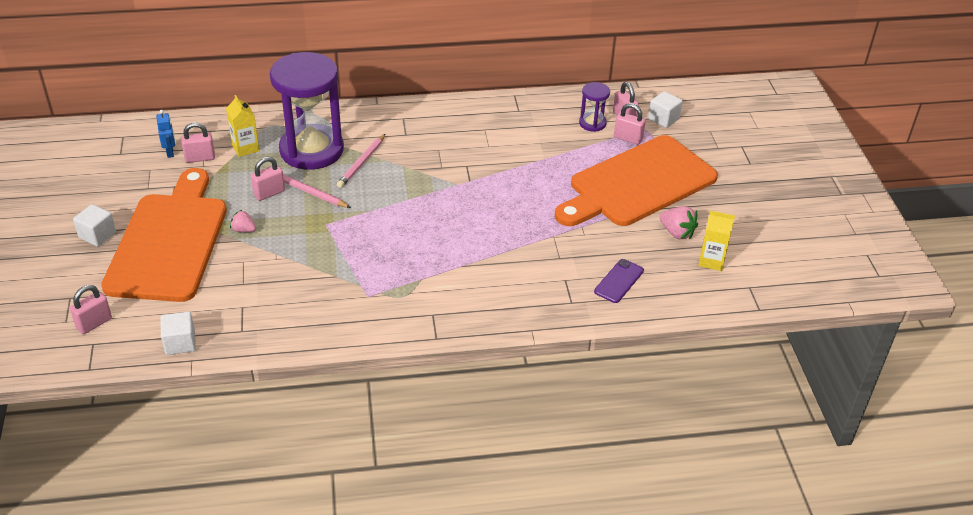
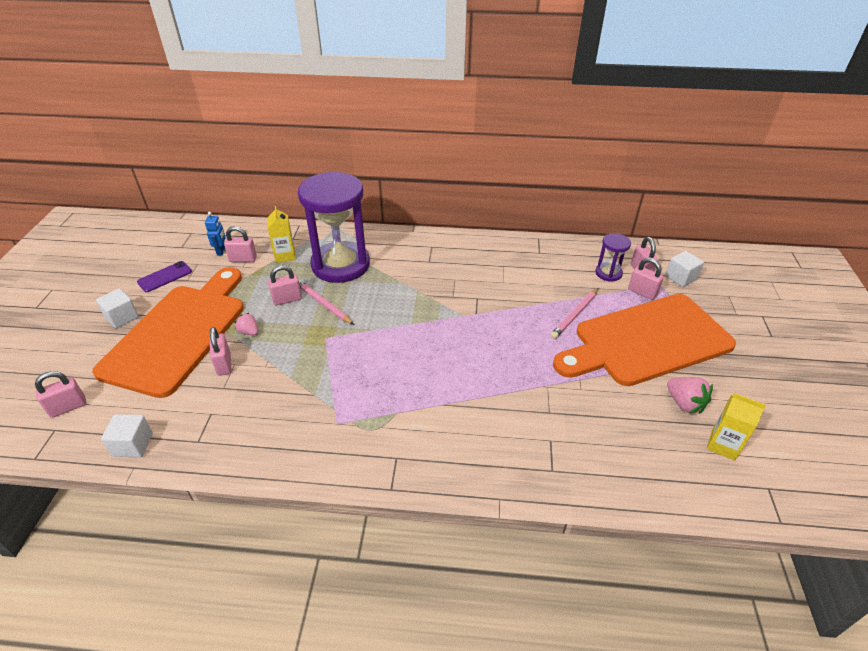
camera: 15 degrees right, 0 degrees up
pink pencil [337,134,385,188] -> pink pencil moved to [550,288,598,339]
purple phone [594,259,644,303] -> purple phone moved to [137,261,192,292]
none -> pink padlock [210,327,232,376]

